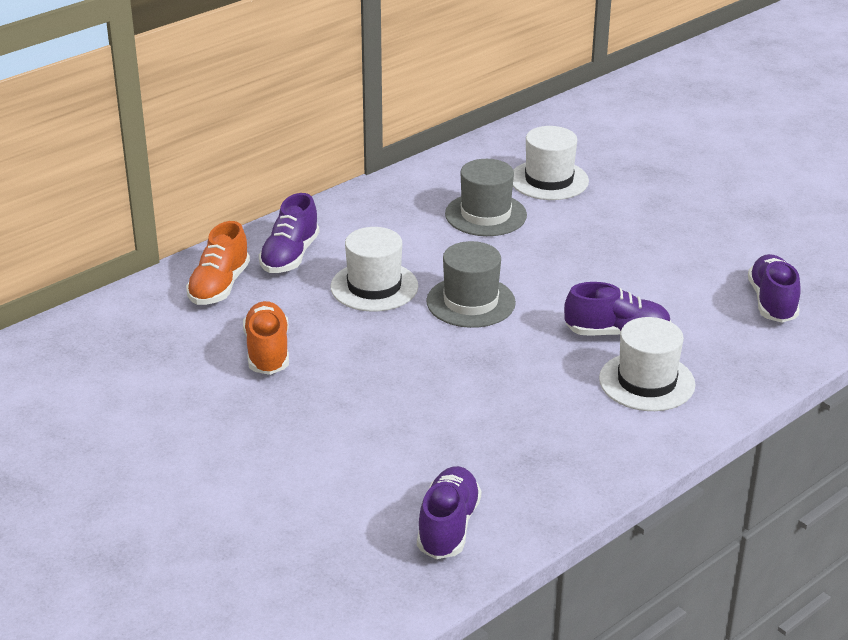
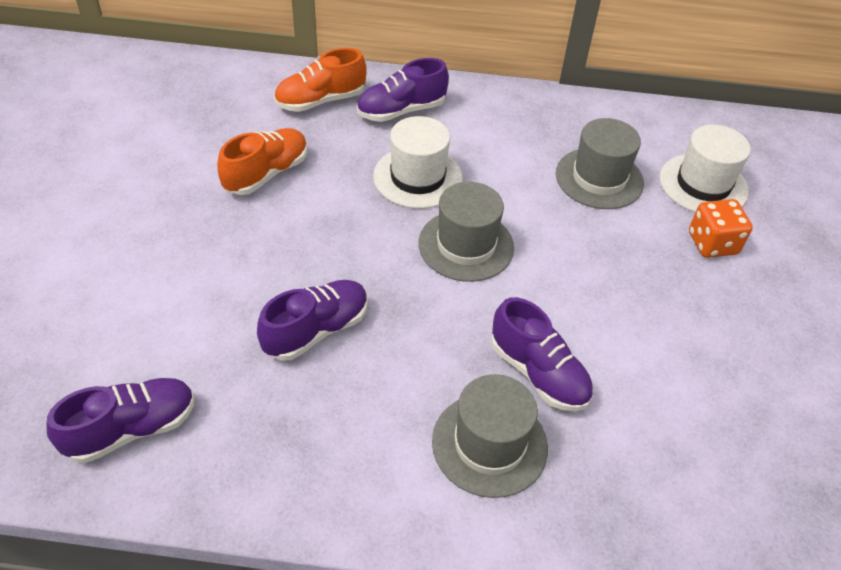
camera: 45 degrees right, 15 degrees up
white hat [599,317,695,411] -> grey hat [432,374,548,498]
purple shoe [748,254,801,323] -> purple shoe moved to [257,280,368,361]
none -> orange dice [689,199,753,258]

